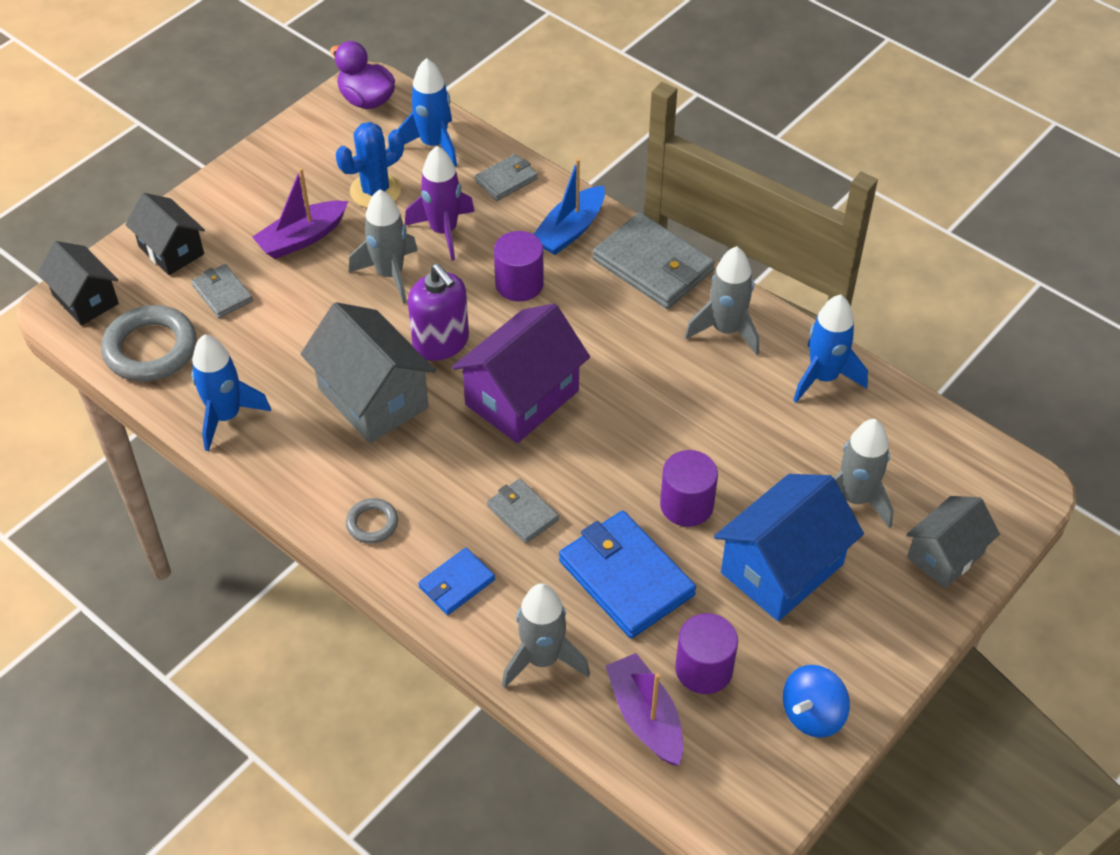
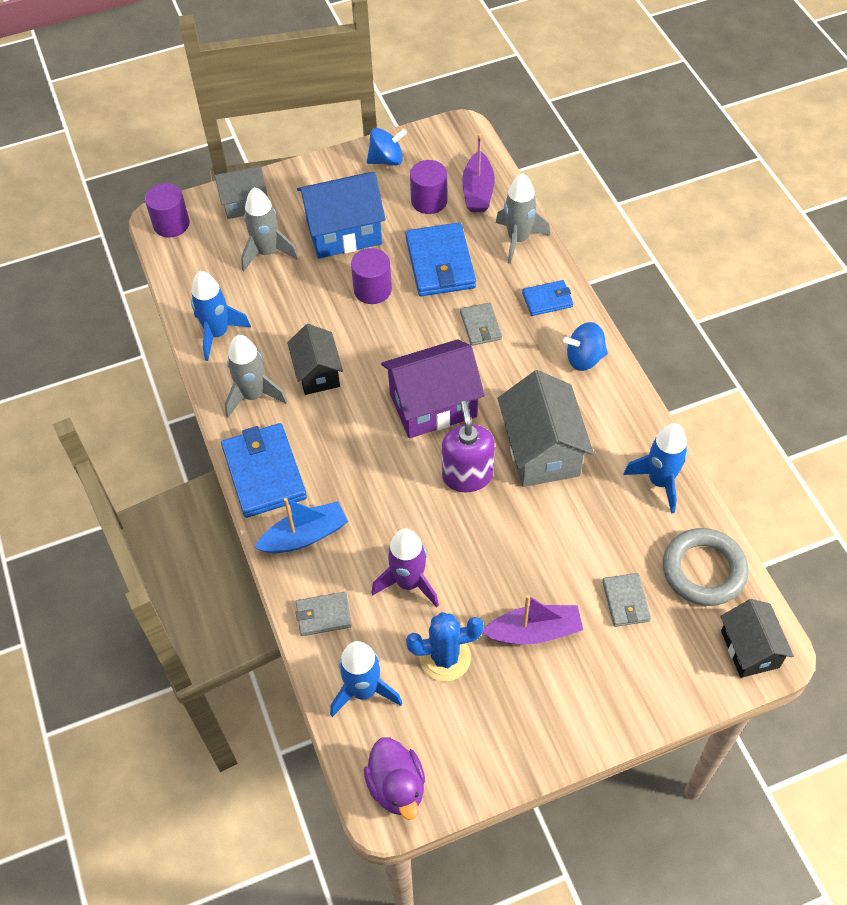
camera: 150 degrees left, 5 degrees up
black house [125,193,205,275] -> black house moved to [287,324,343,395]
grey ring [346,498,398,544] -> blue spinning top [563,322,608,371]
grey rocket [349,189,418,304] -> none
purple cylinder [494,231,544,301] -> purple cylinder moved to [145,183,190,237]
grey wallet [592,212,715,309] -> blue wallet [221,423,307,518]

